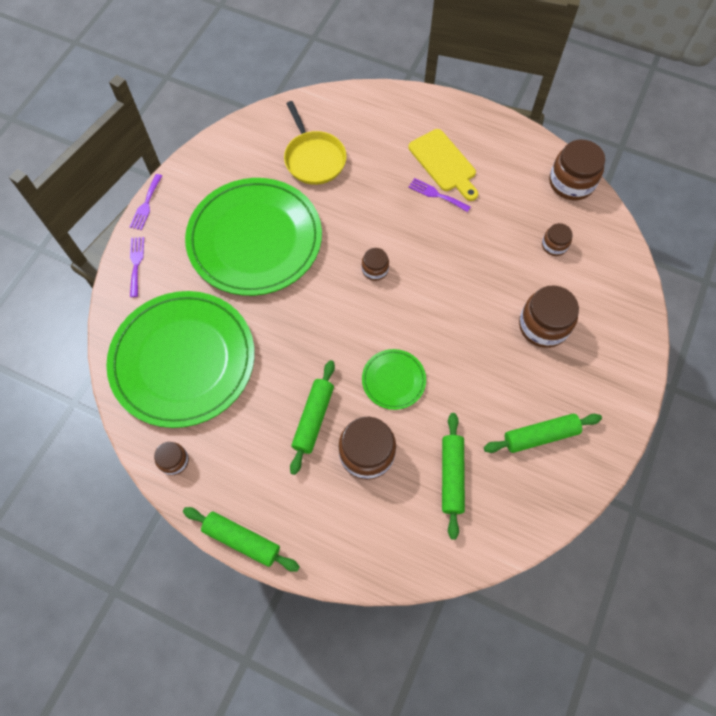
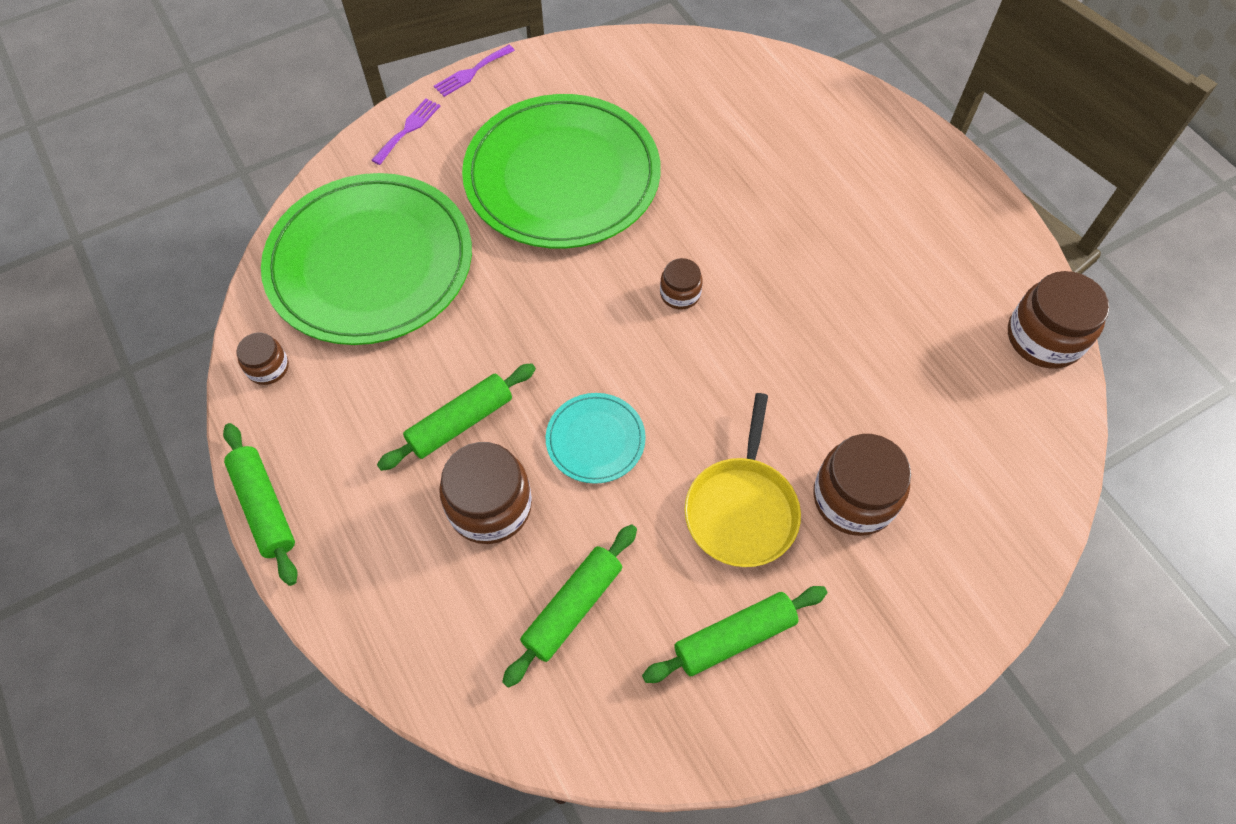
camera: 35 degrees right, 5 degrees down
yellow pan [284,101,347,185] -> yellow pan moved to [684,393,801,567]
green plate [362,349,426,410] -> turquoise plate [546,393,646,484]
yellow cutting board [408,129,478,201] -> none
purple fork [409,178,471,212] -> none
green rolling pin [484,414,602,453] -> green rolling pin turned 45 degrees counterclockwise [642,586,827,683]
brown jar [542,223,572,256] -> none

